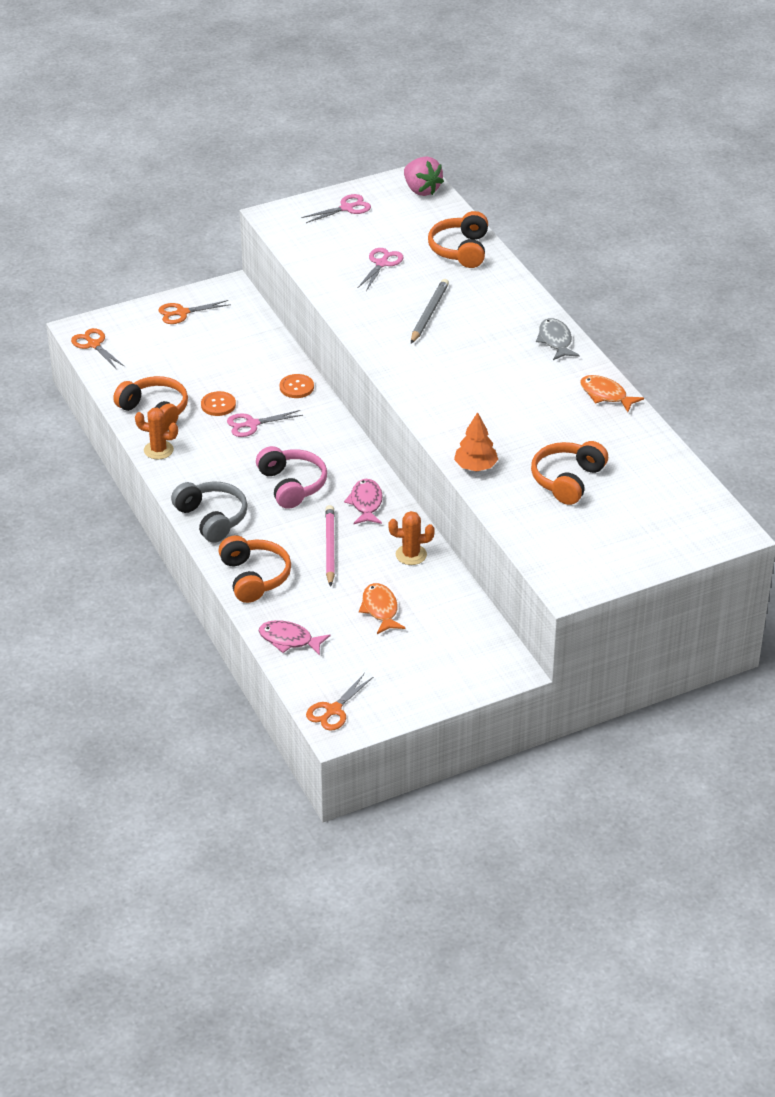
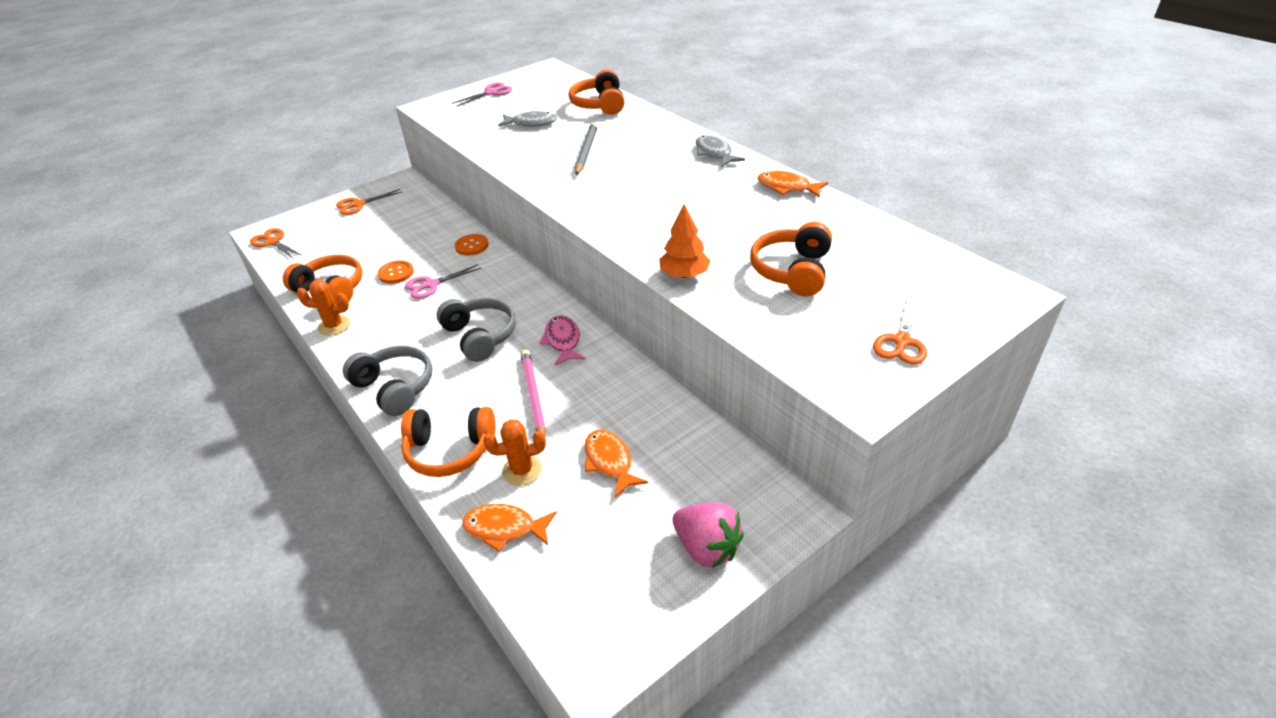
camera: 10 degrees left, 0 degrees up
orange headphones [218,535,291,603] -> orange headphones turned 120 degrees clockwise [401,407,495,477]
pink headphones [256,446,327,509] -> grey headphones [437,298,516,362]
pink fish [259,620,330,656] -> orange fish [462,504,557,552]
orange scissors [306,673,373,731] -> orange scissors moved to [873,297,927,364]
pink scissors [358,248,403,291] -> grey fish [498,111,557,127]
orange cactus [389,511,434,565] -> orange cactus moved to [483,419,546,486]
pink strawberry [404,156,444,196] -> pink strawberry moved to [673,502,744,568]

